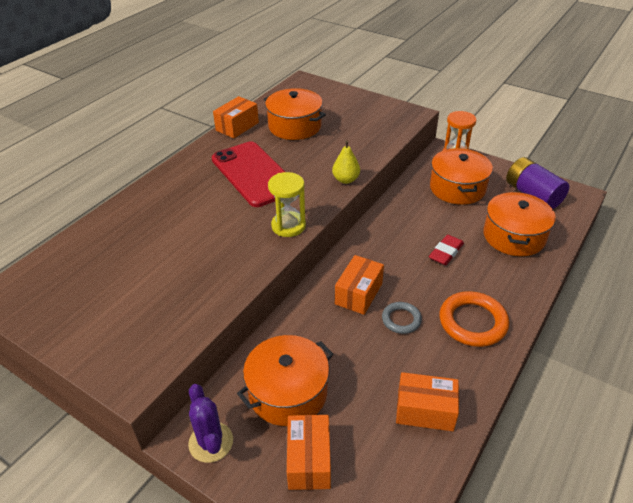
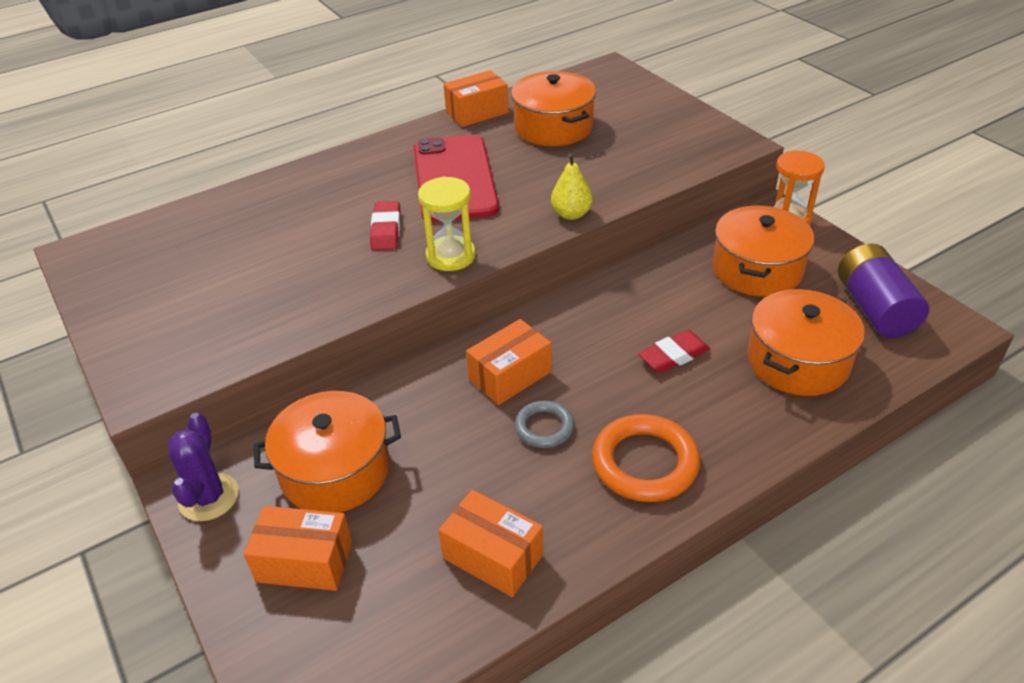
camera: 25 degrees right, 0 degrees up
orange box [287,415,331,490] -> orange box turned 75 degrees clockwise [244,506,352,591]
none -> red eraser [370,201,401,250]

